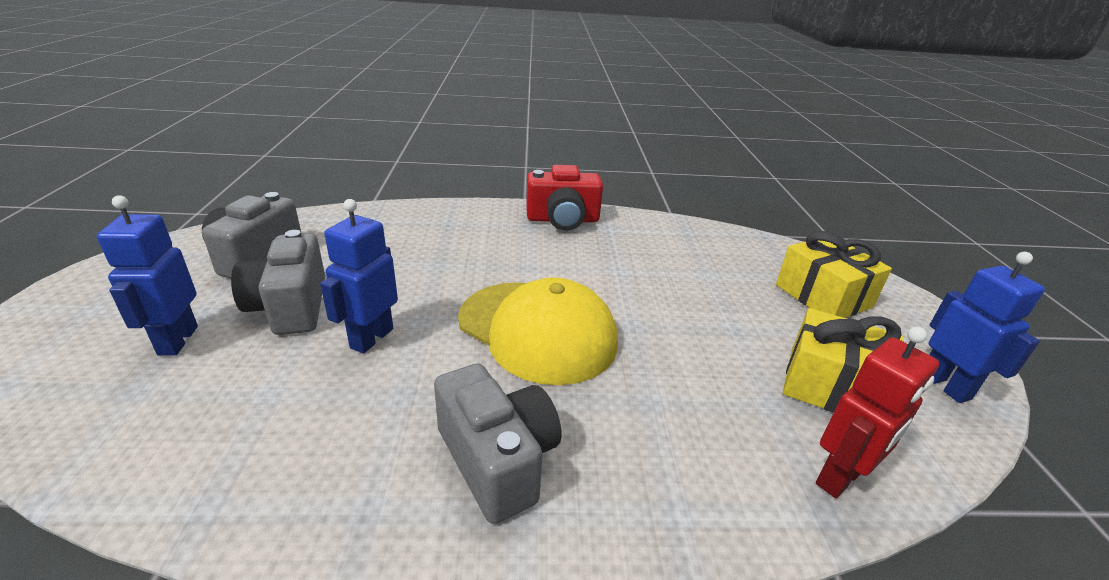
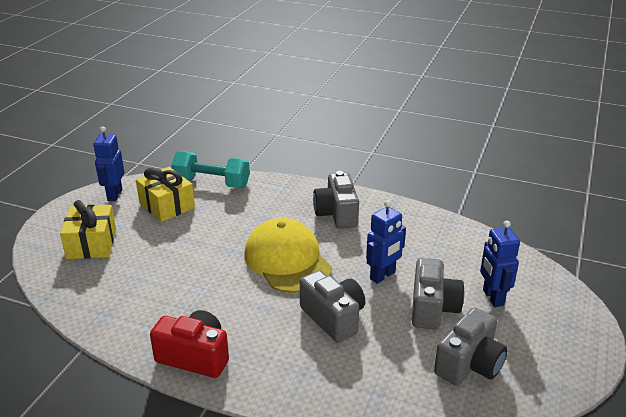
camera: 155 degrees left, 0 degrees up
blue robot [97,195,198,356] -> blue robot turned 150 degrees clockwise [480,221,520,307]
red robot [816,326,939,498] -> turquoise dumbbell [171,151,250,188]
none -> grey camera [300,270,365,343]

